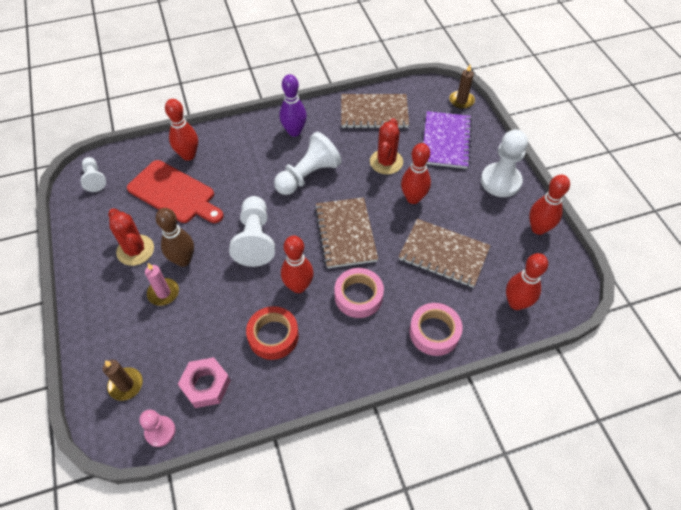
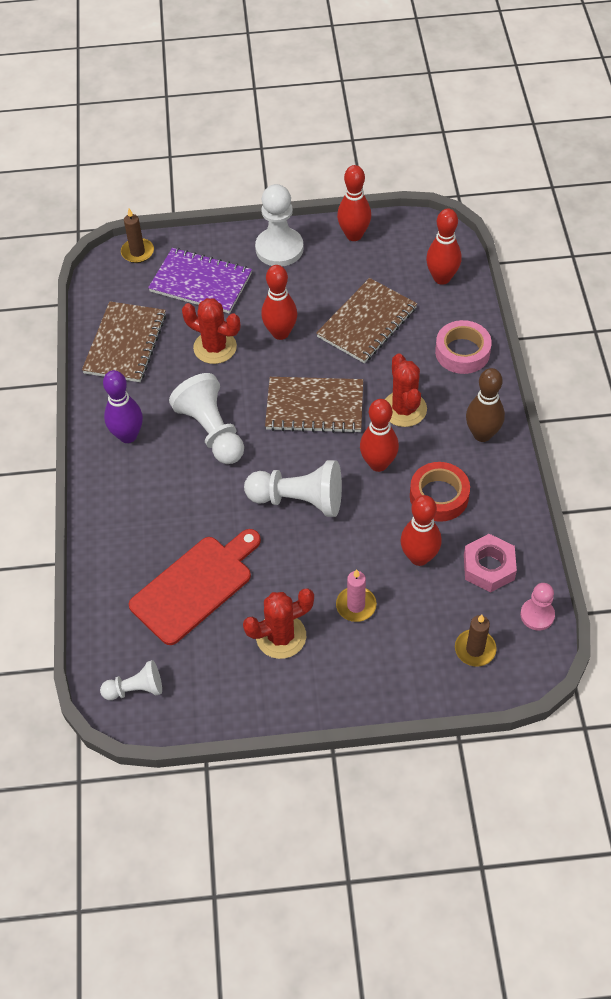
camera: 75 degrees left, 0 degrees up
brown bowling pin [156,208,194,267] -> brown bowling pin moved to [466,368,505,442]
red bowling pin [165,99,198,161] -> red bowling pin moved to [400,495,442,566]
pink tape [334,268,384,318] -> red cactus [385,353,427,427]

